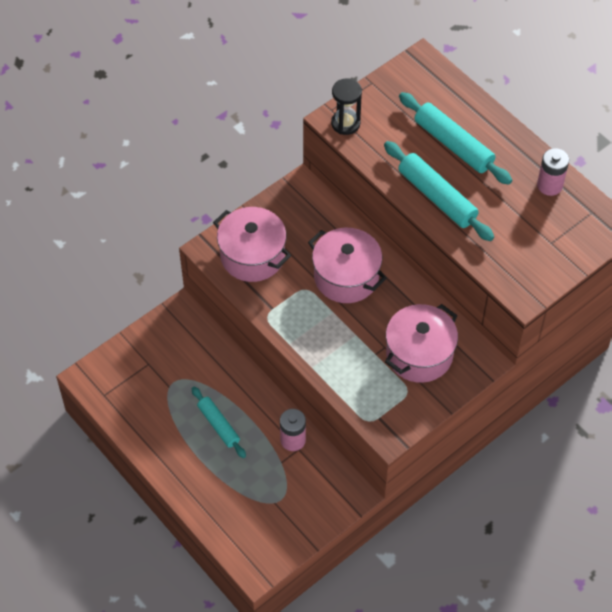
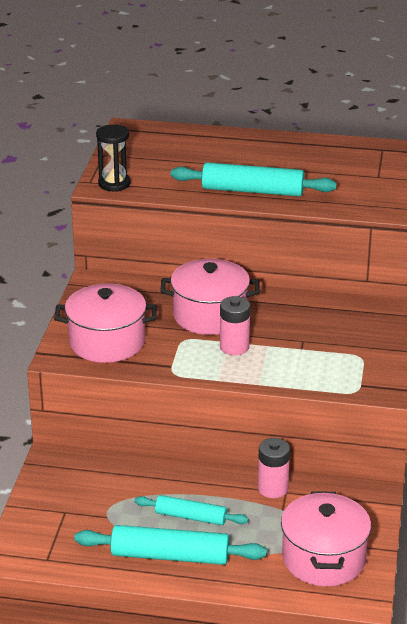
camera: 40 degrees left, 25 degrees down
pink pot [385,304,458,383] -> pink pot moved to [281,491,371,587]
turquoise rolling pin [399,92,512,185] -> turquoise rolling pin moved to [74,525,267,565]
pink battery [537,148,569,196] -> pink battery moved to [220,296,250,355]

